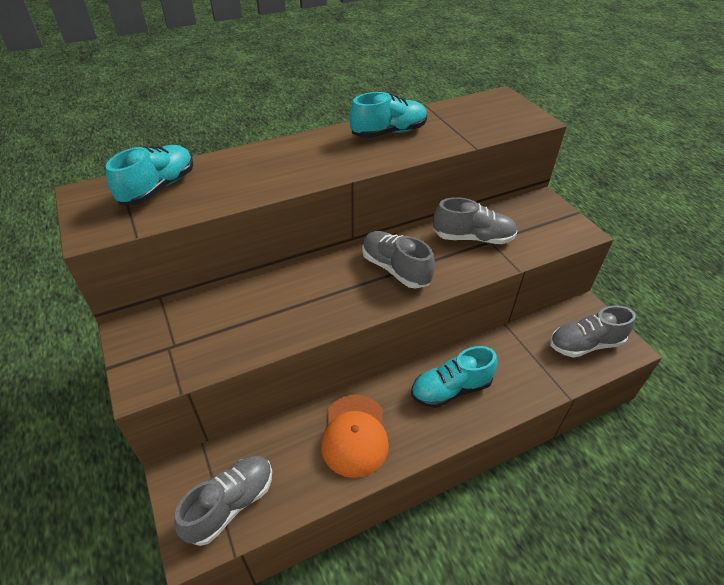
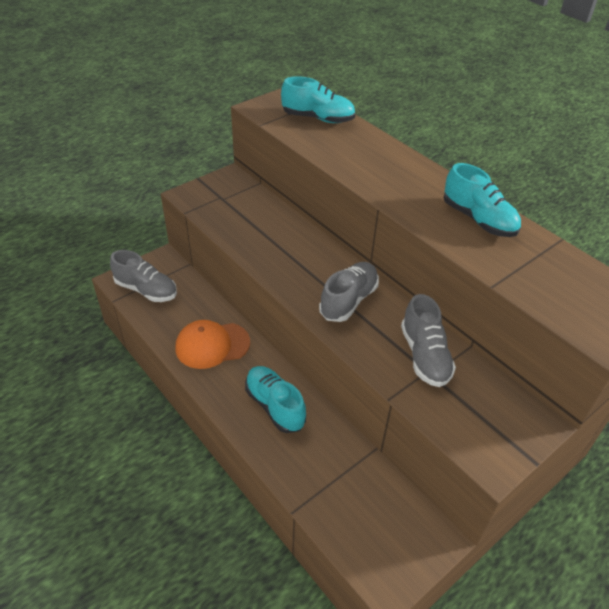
camera: 75 degrees right, 0 degrees up
grey shoe [550,305,636,357] -> none

